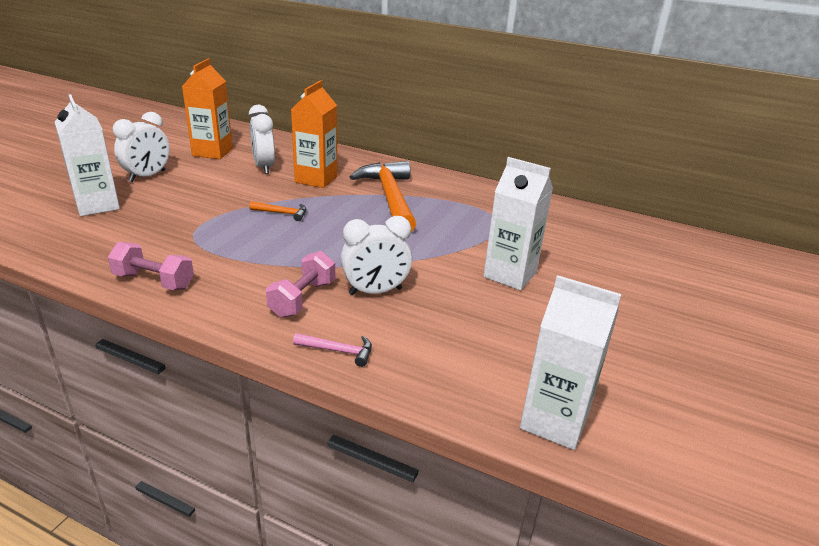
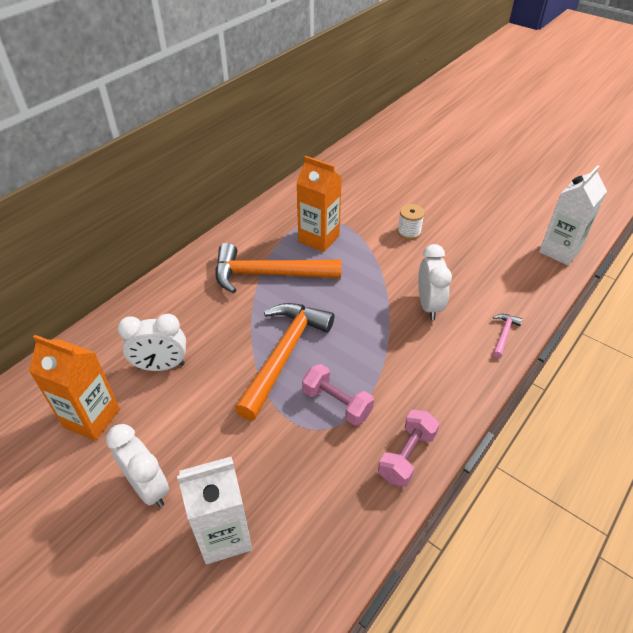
camera: 75 degrees left, 15 degrees up
orange hammer [249,201,306,221] -> orange hammer [235,303,334,420], size x2.44
pink dumbbell [266,251,335,318] -> pink dumbbell moved to [302,364,374,426]
orange carton [291,80,338,188] -> orange carton moved to [296,156,342,252]
white carton [483,157,553,290] -> white spool [397,204,425,240]

